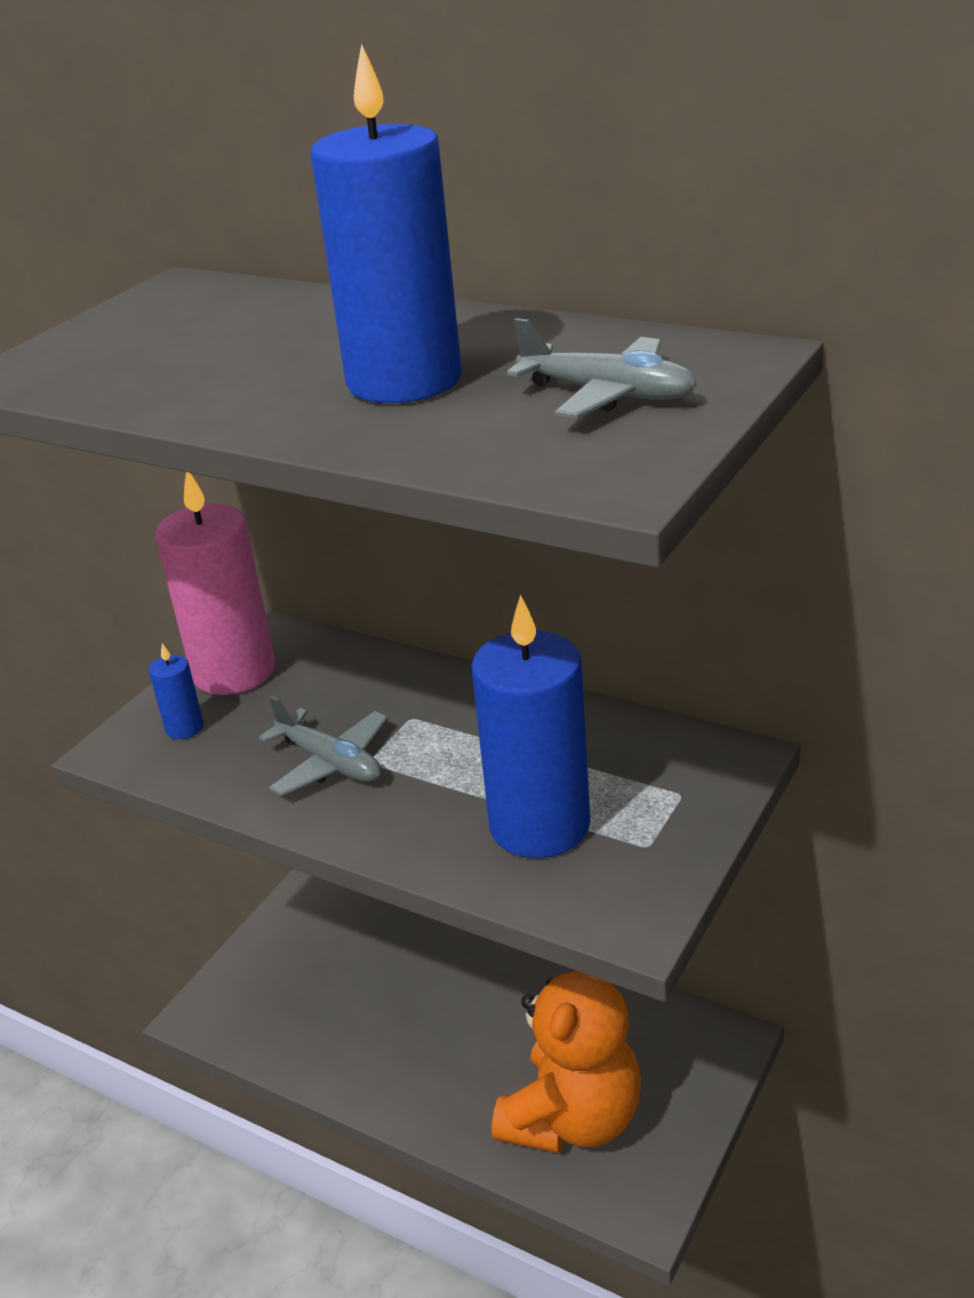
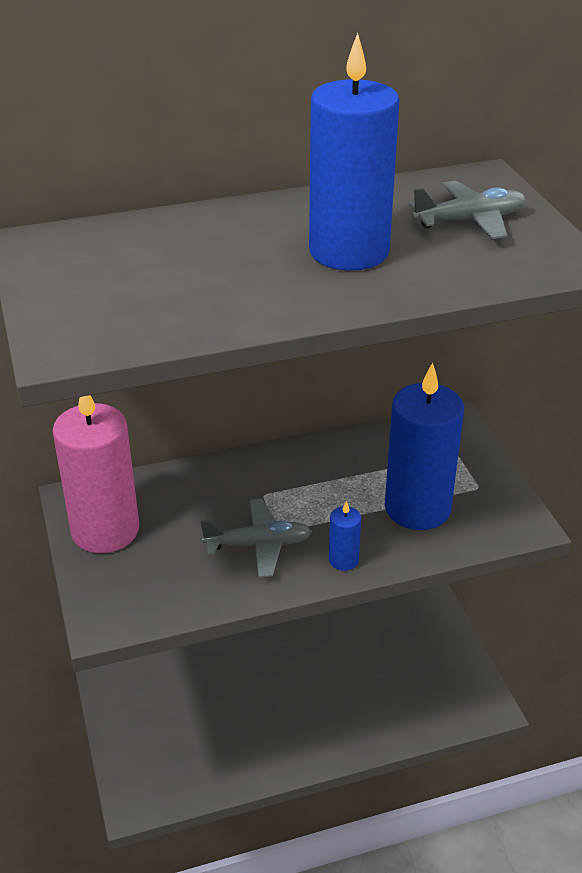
camera: 50 degrees left, 5 degrees up
blue candle [149,643,204,739] -> blue candle moved to [329,501,361,571]
orange teddy bear [492,971,641,1153] -> none

